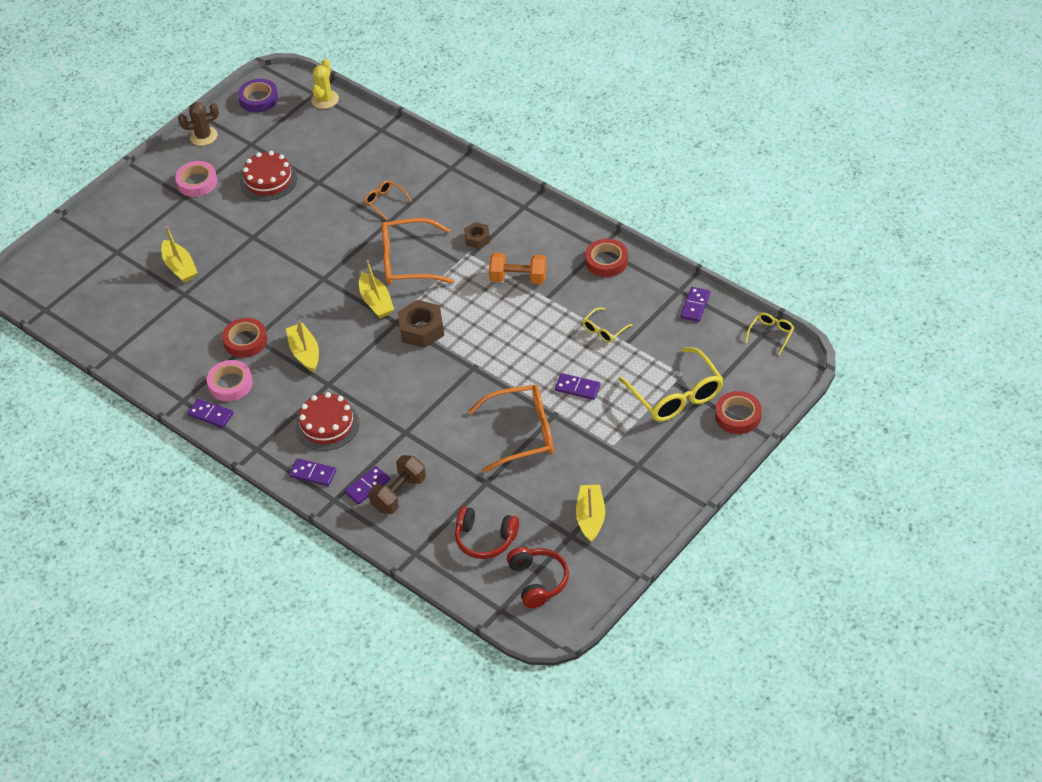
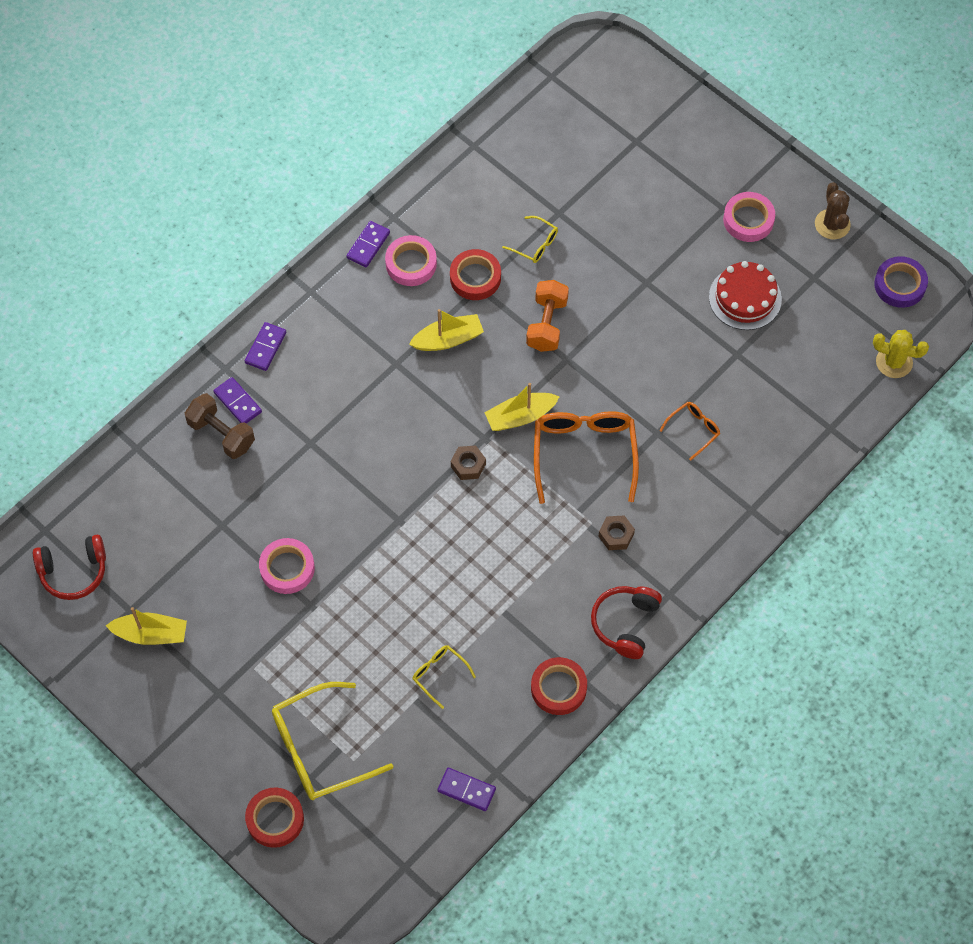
camera: 90 degrees right, 15 degrees up
yellow boat [161,226,198,283] -> none
red cake [295,392,359,451] -> none
brown nut [398,300,444,348] -> brown nut [451,445,486,480], size x0.59
red headphones [455,506,519,559] -> red headphones moved to [591,586,662,659]
orange glasses [468,385,553,473] -> pink tape [259,538,315,594]
orange dumbbell [489,253,547,285] -> orange dumbbell moved to [526,280,569,352]
purple domino [555,373,601,400] -> none
yellow glasses [745,313,794,355] -> yellow glasses moved to [502,216,558,263]

